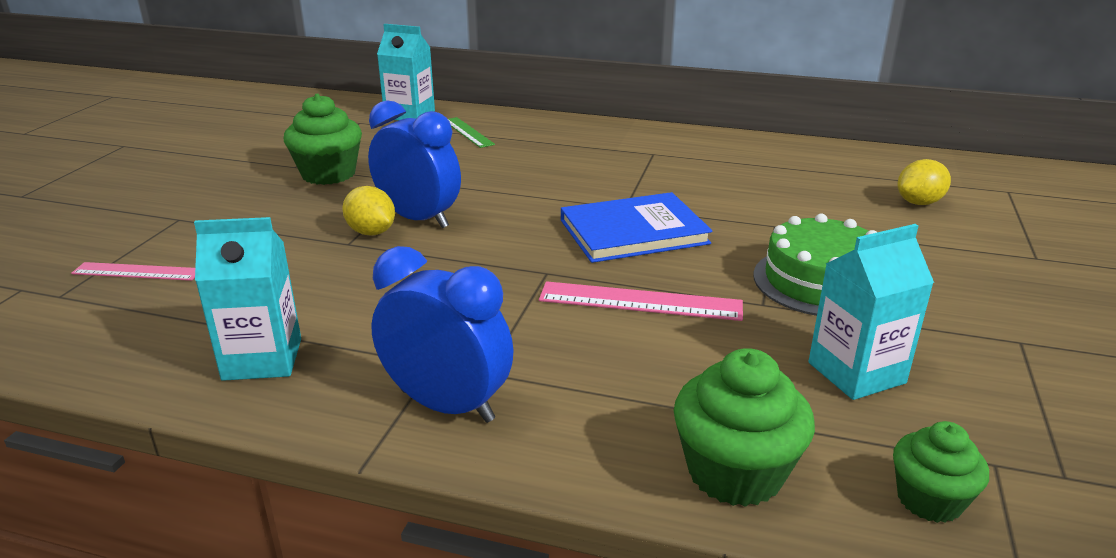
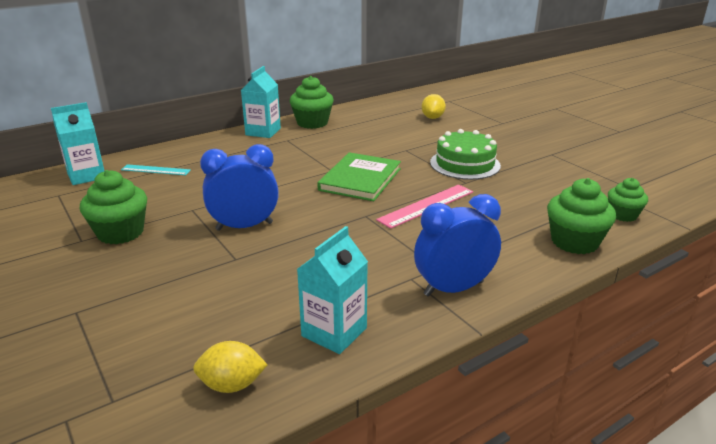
camera: 50 degrees left, 0 degrees up
pink ruler [71,262,195,281] -> none
yellow lemon [342,186,395,235] -> yellow lemon moved to [193,341,268,393]
green ruler [448,117,495,148] -> turquoise ruler [121,164,191,175]
blue book [561,192,713,263] -> green book [317,152,401,201]
turquoise carton [808,224,934,400] -> turquoise carton moved to [241,66,281,138]
none -> green cupcake [290,76,334,129]

